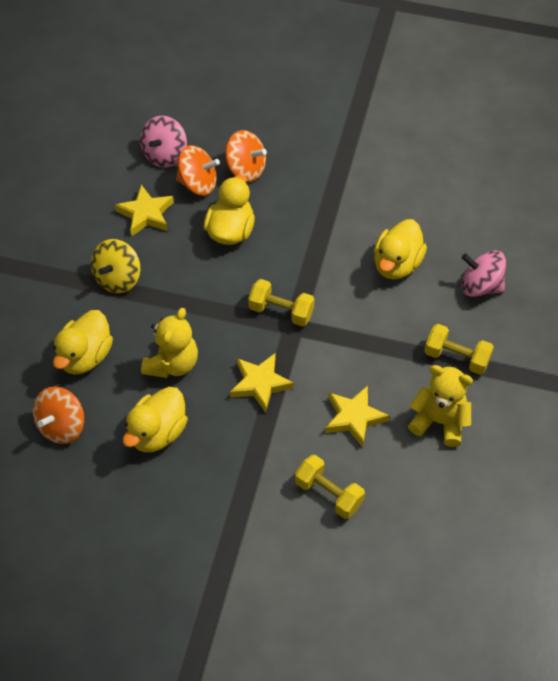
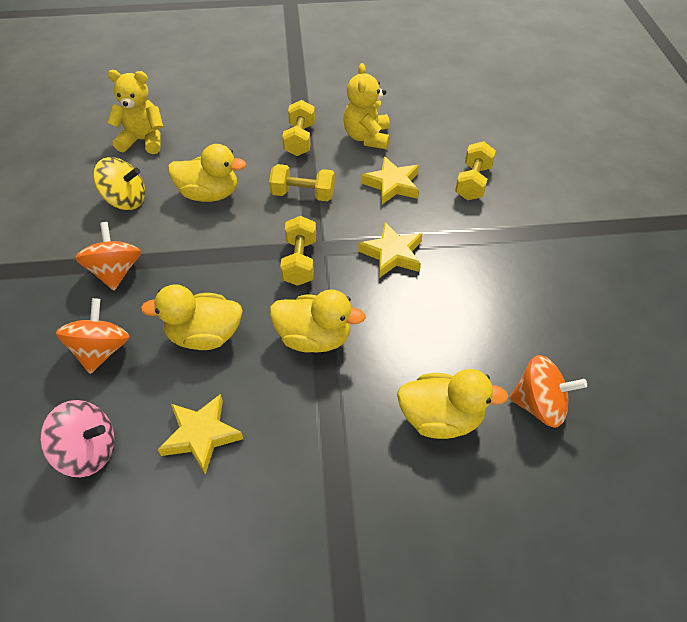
camera: 110 degrees left, 5 degrees down
yellow spinning top [91,239,140,293] -> yellow spinning top moved to [93,157,145,210]
yellow duck [123,387,188,452] -> yellow duck moved to [270,290,366,353]
yellow teddy bear [141,308,198,378] -> yellow teddy bear moved to [107,70,163,154]
orange spinning top [176,145,220,196] -> orange spinning top moved to [75,222,141,290]
pink spinning top [461,251,506,297] -> none
none -> yellow dumbbell [269,164,335,201]

